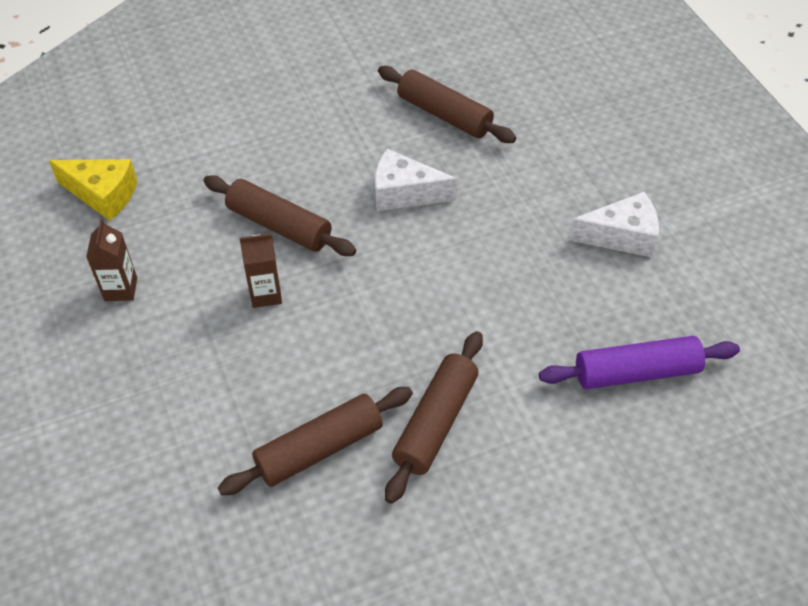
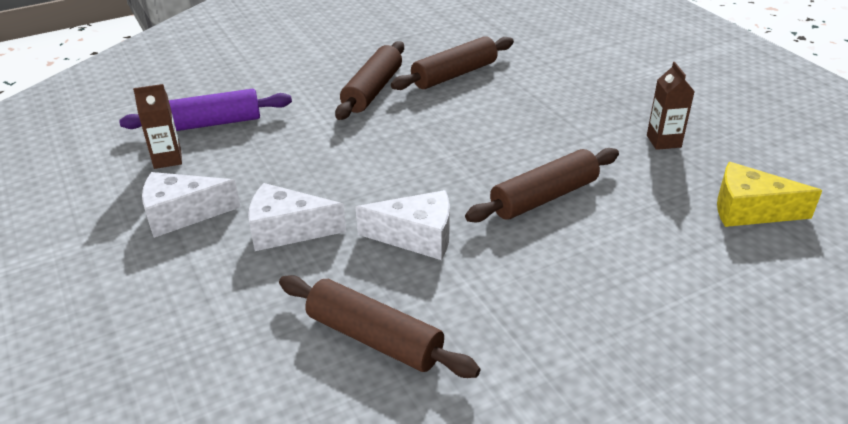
camera: 175 degrees right, 15 degrees down
brown rolling pin [203,175,356,256] -> brown rolling pin turned 60 degrees counterclockwise [465,148,619,222]
brown carton [239,234,282,308] -> brown carton moved to [133,84,182,169]
none -> white cheese [248,183,346,251]

